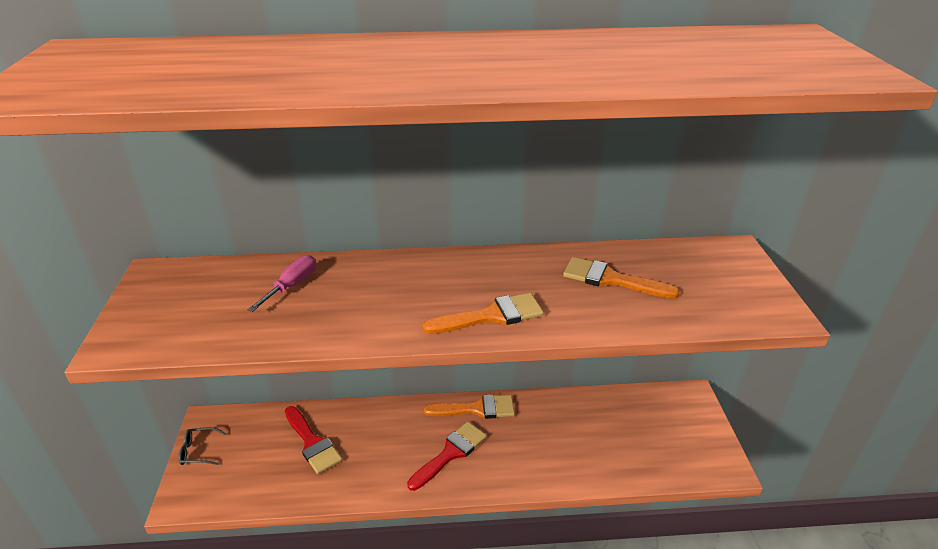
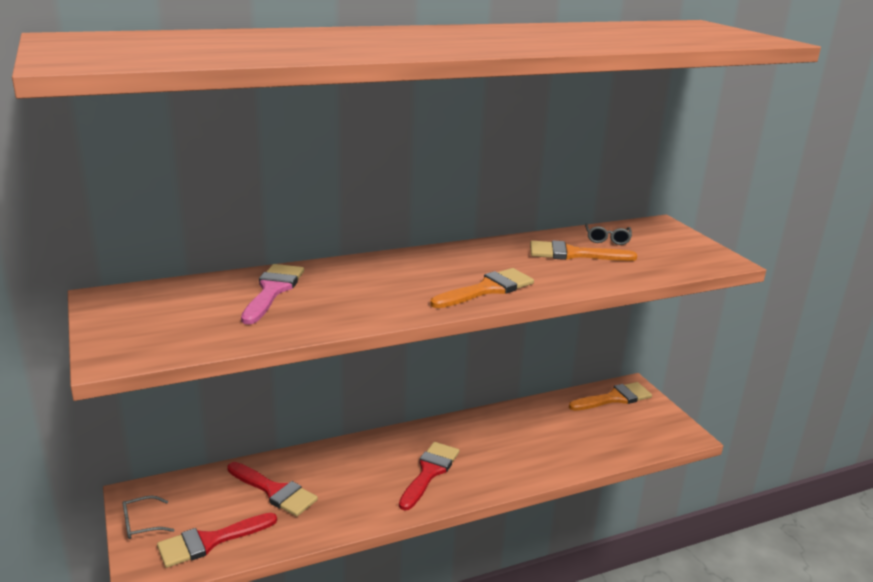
camera: 20 degrees left, 10 degrees down
pink screwdriver [247,255,316,312] -> pink brush [241,264,304,325]
orange brush [424,394,515,419] -> orange brush moved to [569,382,652,411]
none -> red brush [157,513,277,568]
none -> grey glasses [585,224,632,245]

